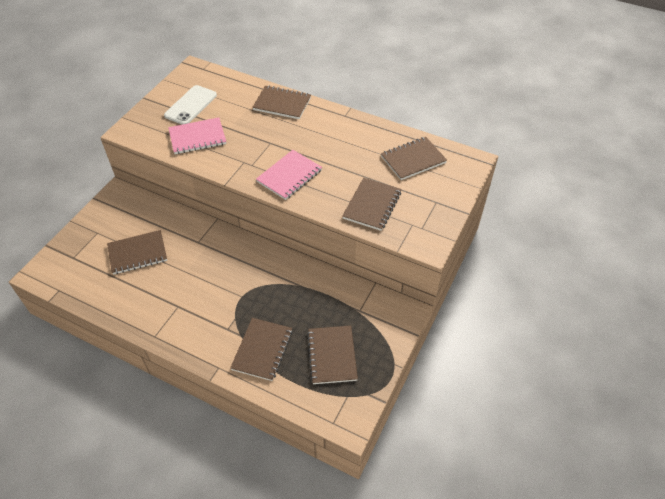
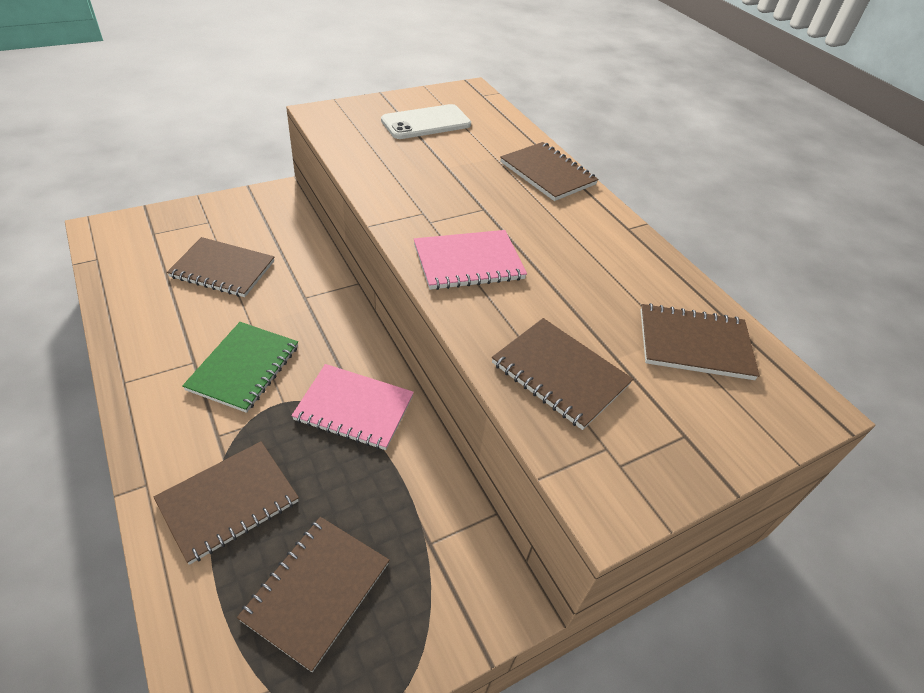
camera: 30 degrees right, 5 degrees down
pink notebook [168,117,226,154] -> pink notebook moved to [291,364,414,450]
brown notebook [342,178,401,231] -> brown notebook turned 75 degrees clockwise [492,318,633,430]
none -> green notebook [182,322,298,413]

